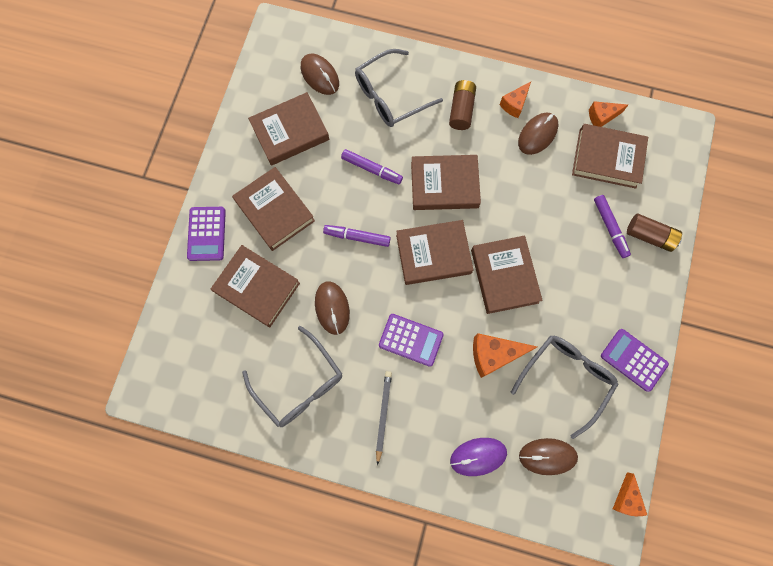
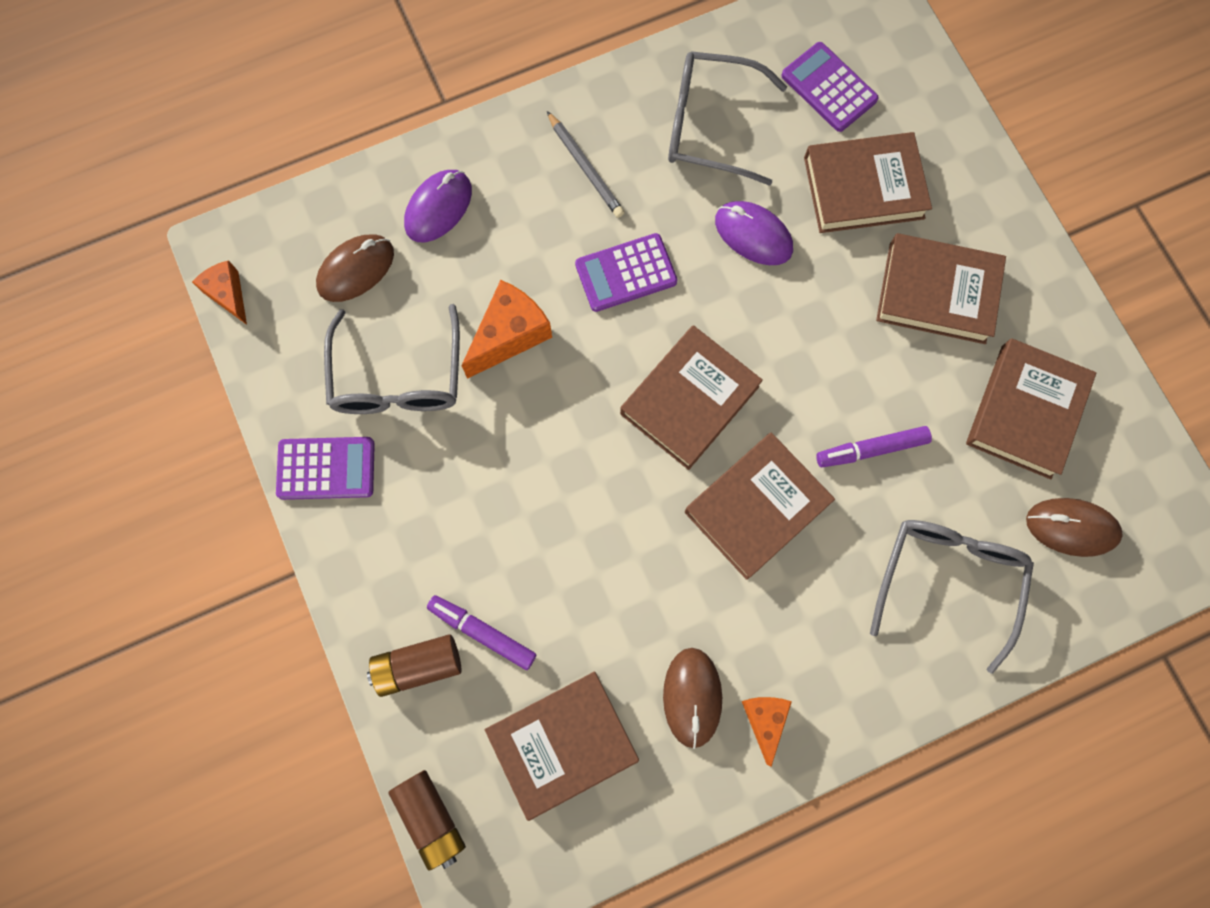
camera: 140 degrees right, 0 degrees up
purple calculator [187,207,226,261] -> purple calculator moved to [781,42,879,132]
brown mouse [315,281,350,335] -> purple mouse [715,201,793,265]
purple marker [323,225,391,247] -> none
brown battery [449,80,476,130] -> brown battery moved to [388,770,466,871]
brown book [471,236,543,314] -> none
orange cheese [589,101,628,127] -> none

